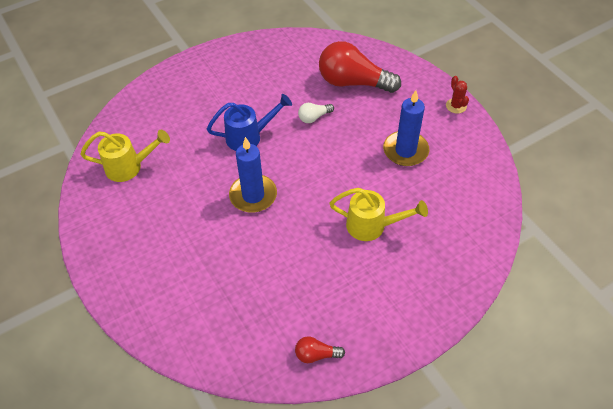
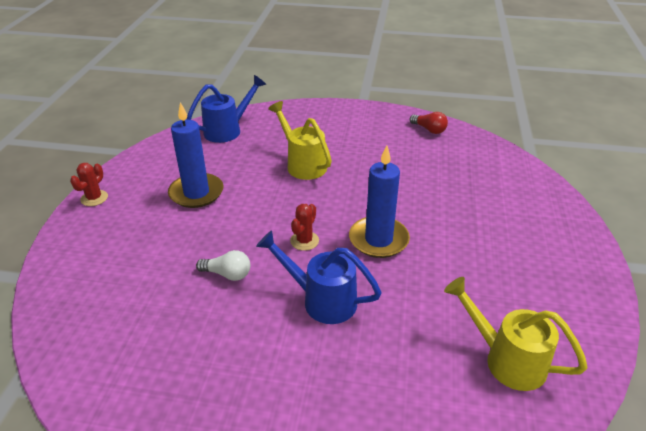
camera: 140 degrees left, 15 degrees down
red light bulb [319,41,401,93] -> none
none -> blue watering can [187,75,266,143]
none -> red cactus [290,204,319,251]

